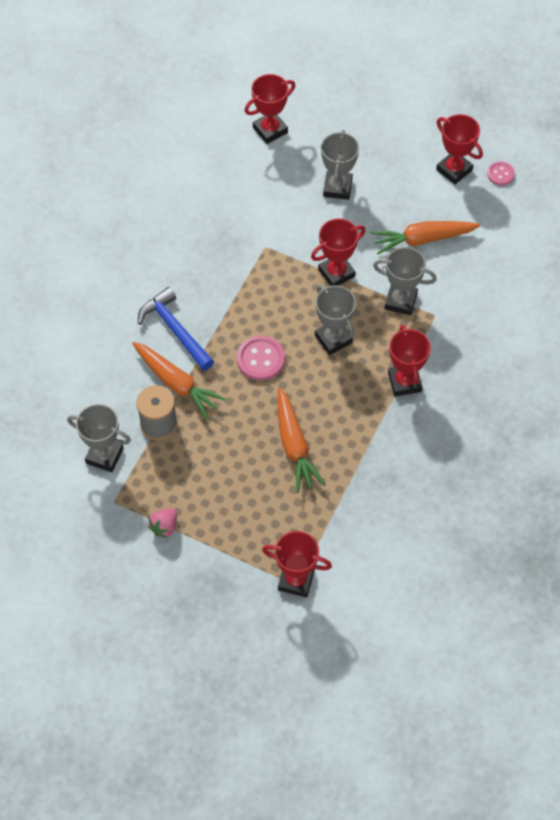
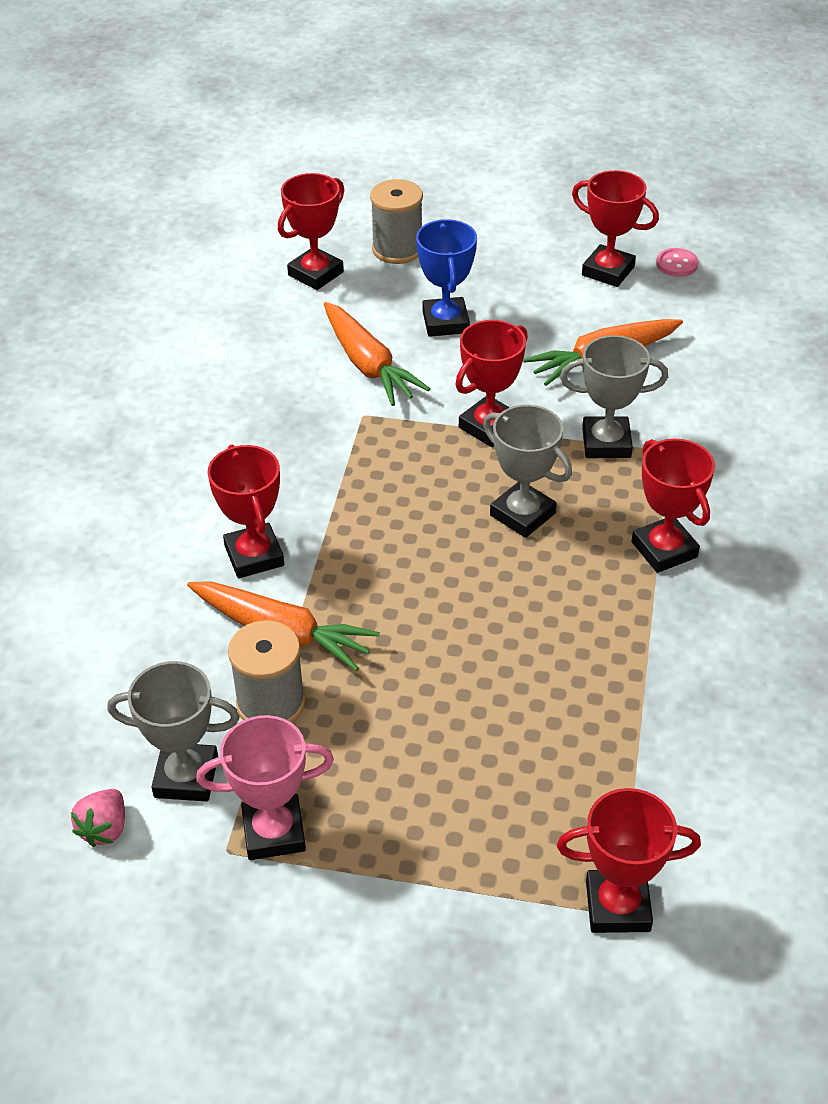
camera: 15 degrees left, 15 degrees down
blue hammer [138,287,214,371] -> red trophy [207,445,284,578]
pink strawberry [148,508,177,538] -> pink strawberry moved to [71,789,125,847]
pink button [237,336,285,381] -> none
orange carrot [277,388,326,493] -> orange carrot moved to [324,302,430,406]
grey trophy [321,130,359,200] -> blue trophy [416,219,477,337]
none -> pink trophy [196,715,334,860]
none -> grey spool [370,179,423,264]

